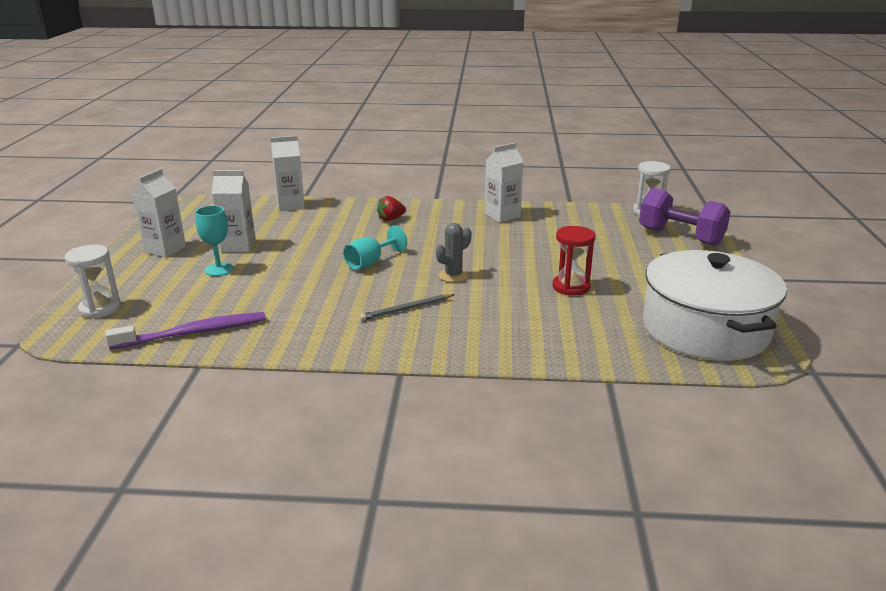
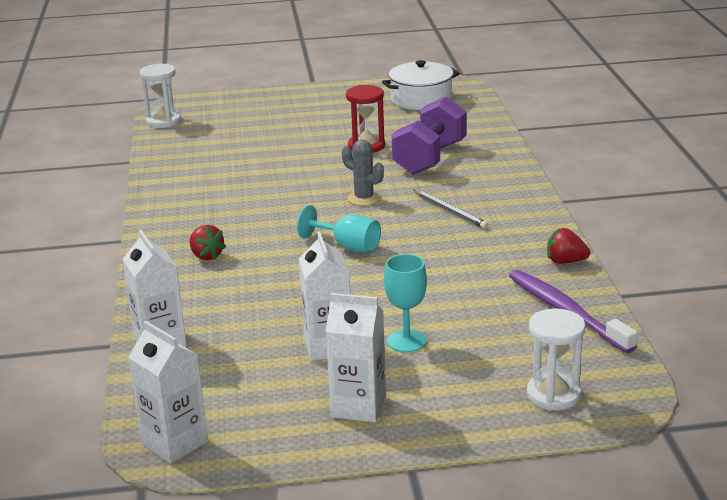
camera: 100 degrees left, 0 degrees up
white carton [485,143,523,223] -> white carton moved to [128,321,208,464]
purple dumbbell [639,188,730,246] -> purple dumbbell moved to [392,97,467,175]
white pot [643,250,787,361] -> white pot [382,60,460,110], size x0.60
none -> red strawberry [547,228,590,264]

